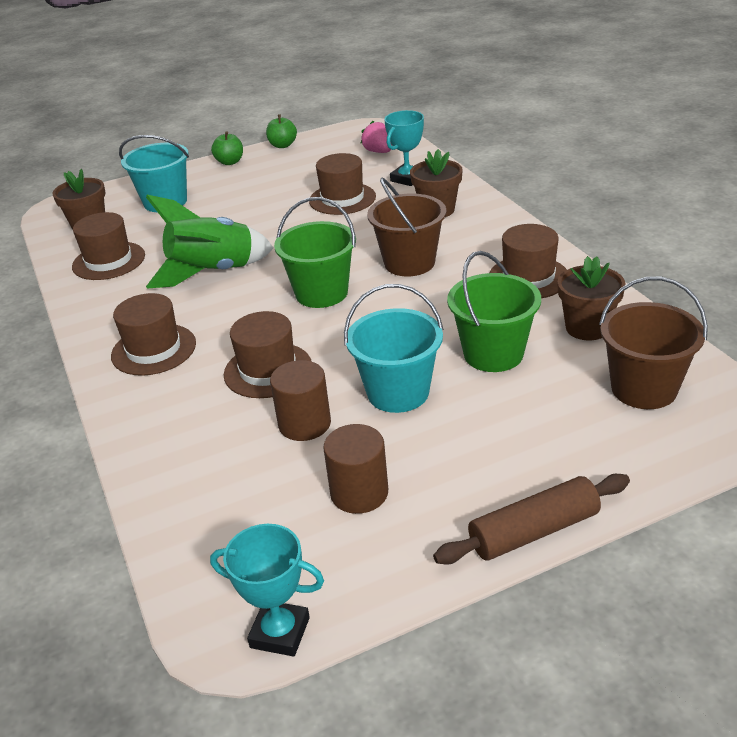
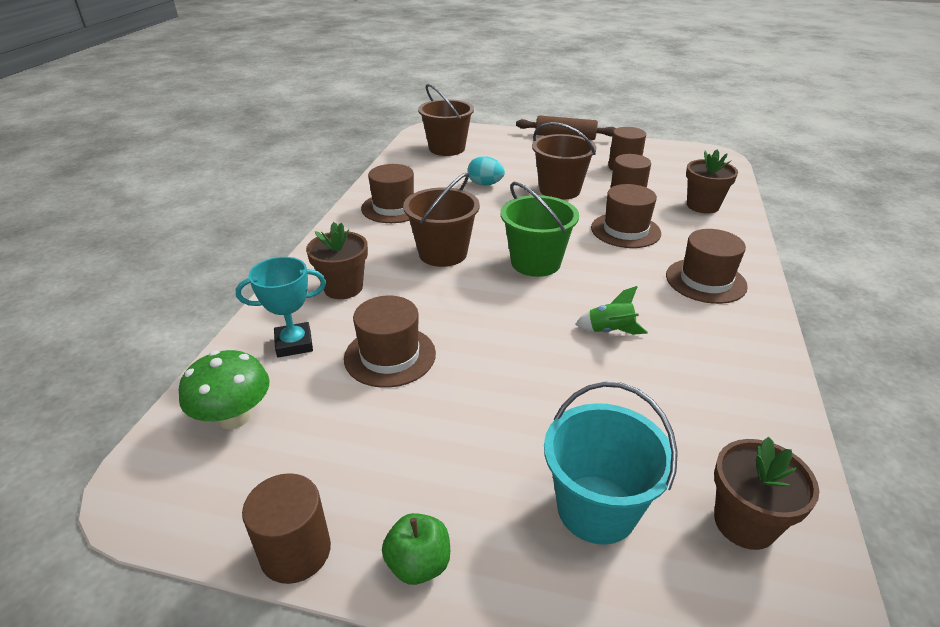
camera: 145 degrees left, 0 degrees up
brown hat [72,212,145,280] -> none
green rocket [146,195,273,289] -> green rocket [575,286,648,335], size x0.46
turquoise trophy [210,524,324,657] -> none
green apple [266,115,297,148] -> brown cylinder [242,473,331,584]
turquoise bucket [344,284,444,413] -> brown bucket [532,122,597,200]
pink strawberry [361,121,392,153] -> green mushroom [179,350,270,429]
green bucket [447,251,541,372] -> turquoise egg [467,156,505,186]
brown flower pot [557,256,625,341] -> brown flower pot moved to [686,150,738,214]

